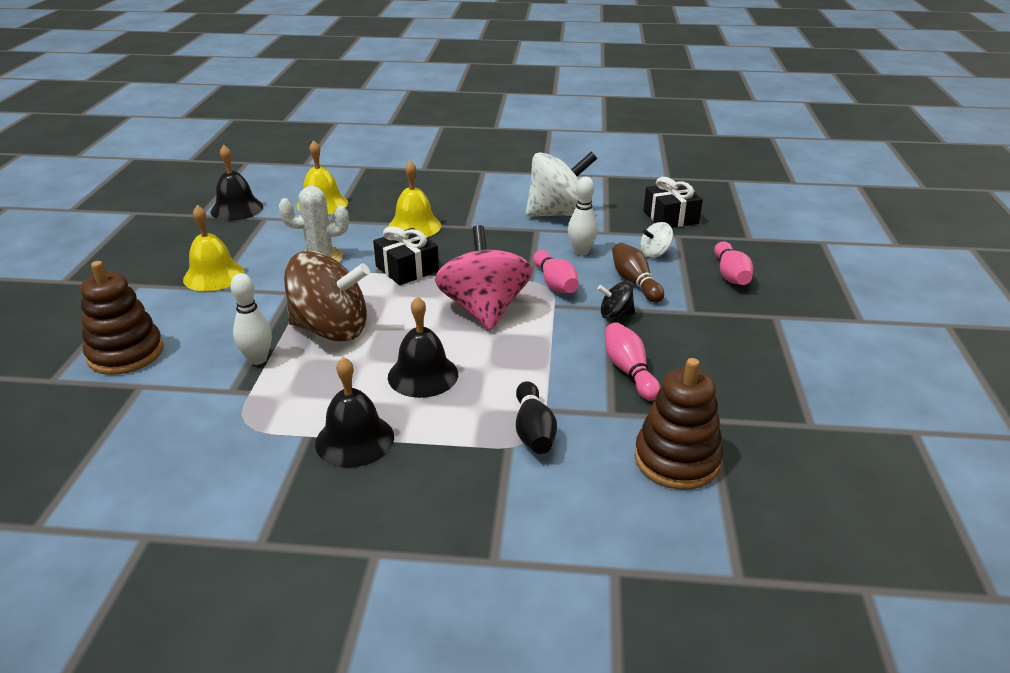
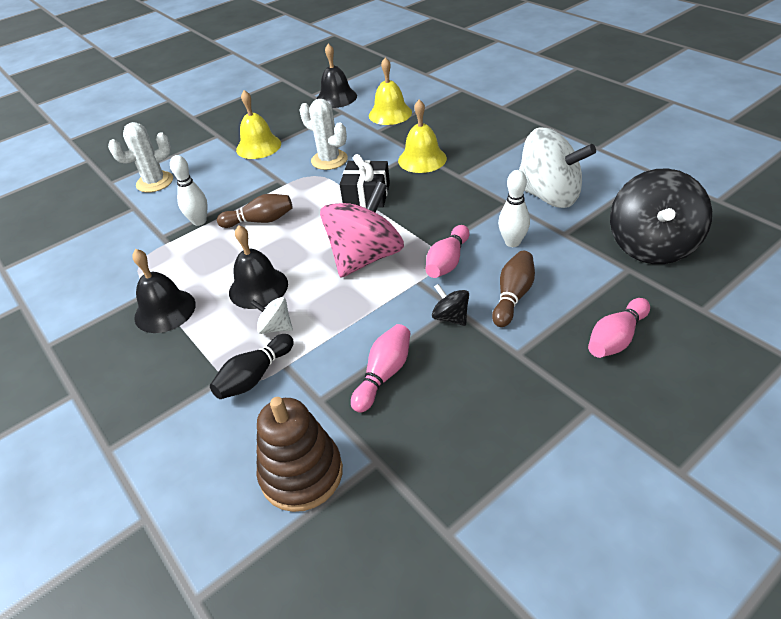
camera: 50 degrees right, 10 degrees up
brown stacking toy [80,261,163,375] -> white cactus [108,122,173,193]
brown spinning top [284,251,370,342] -> brown bowling pin [217,194,293,228]
white spinning top [640,222,673,258] -> white spinning top moved to [250,297,293,334]
black gift [643,177,703,228] -> black spinning top [610,168,712,264]

